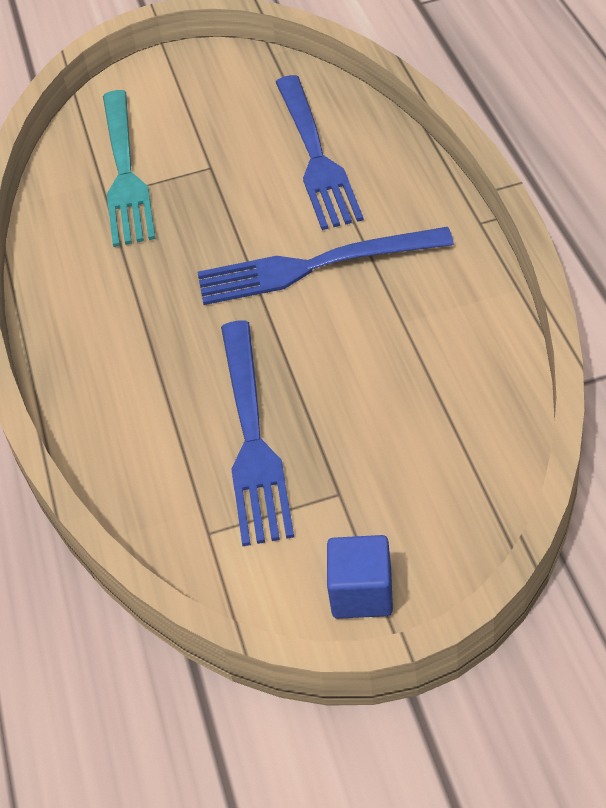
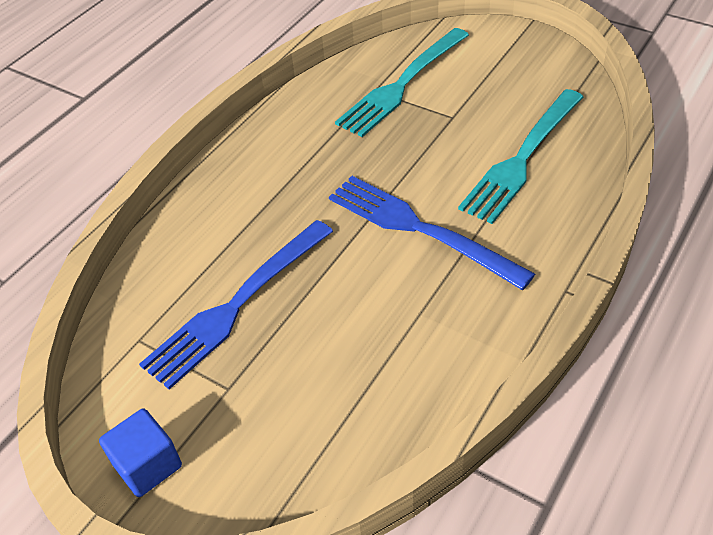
camera: 45 degrees right, 0 degrees up
blue fork [276,75,364,230] -> turquoise fork [458,89,583,224]

